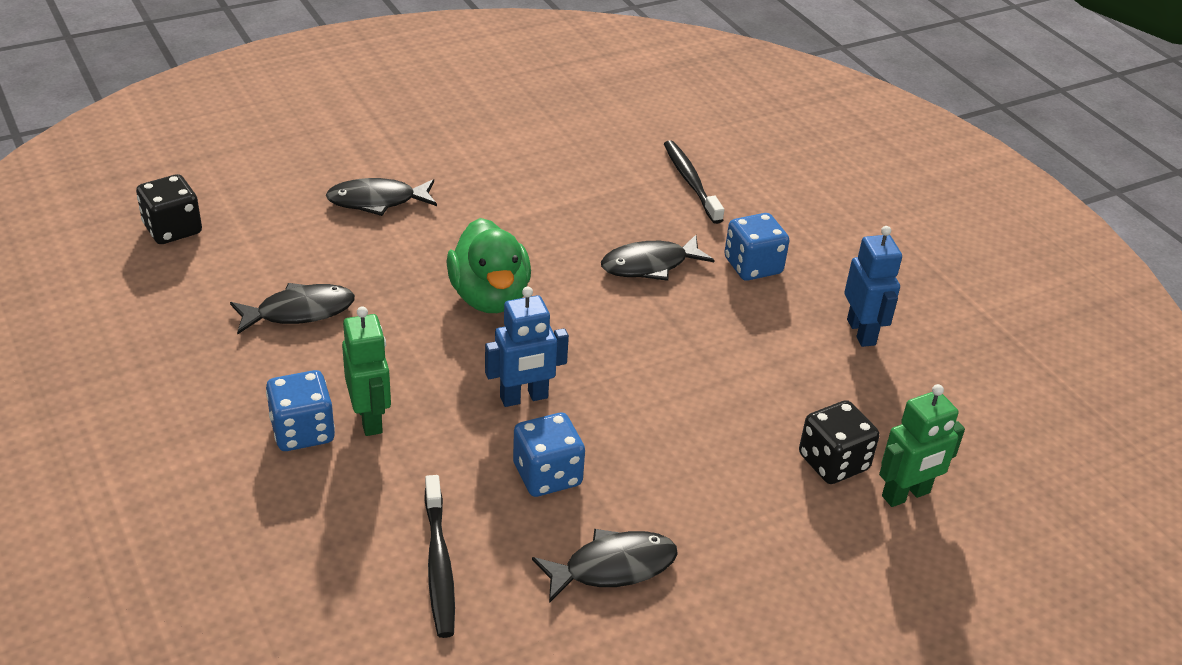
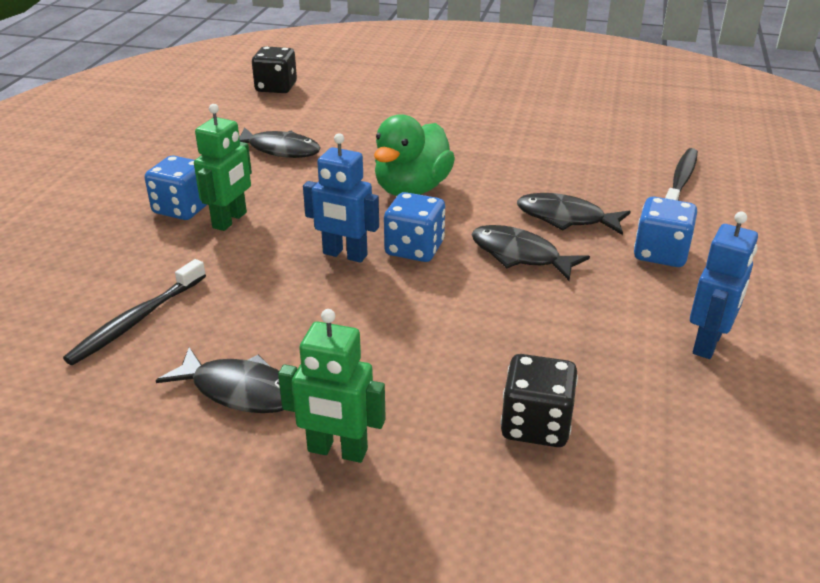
camera: 45 degrees right, 5 degrees down
black fish [326,178,437,216] -> black fish moved to [472,225,590,281]
blue dice [513,413,585,497] -> blue dice moved to [384,192,445,262]
green robot [879,384,965,507] -> green robot moved to [278,309,386,463]

